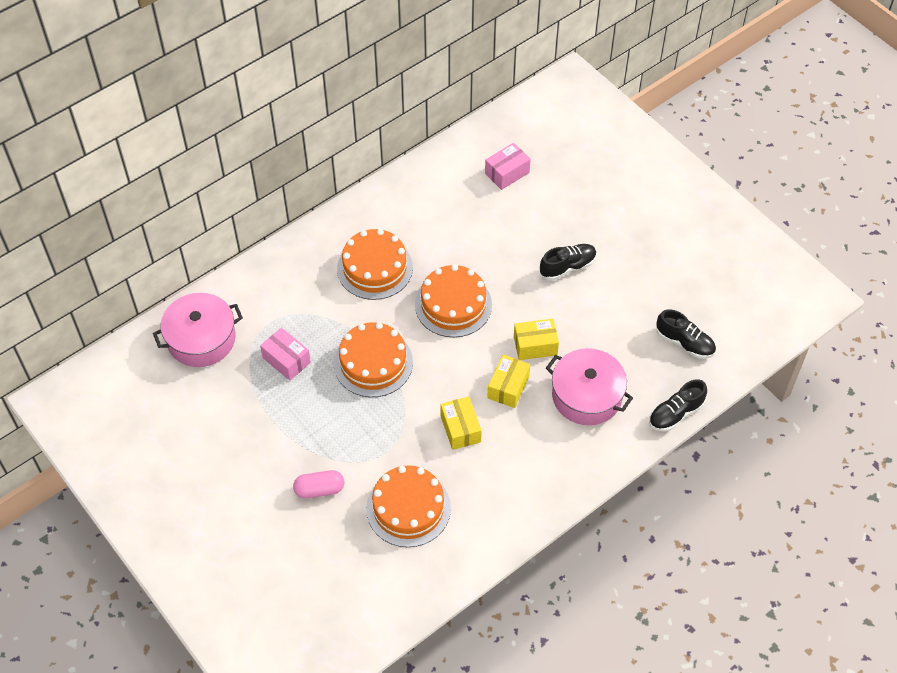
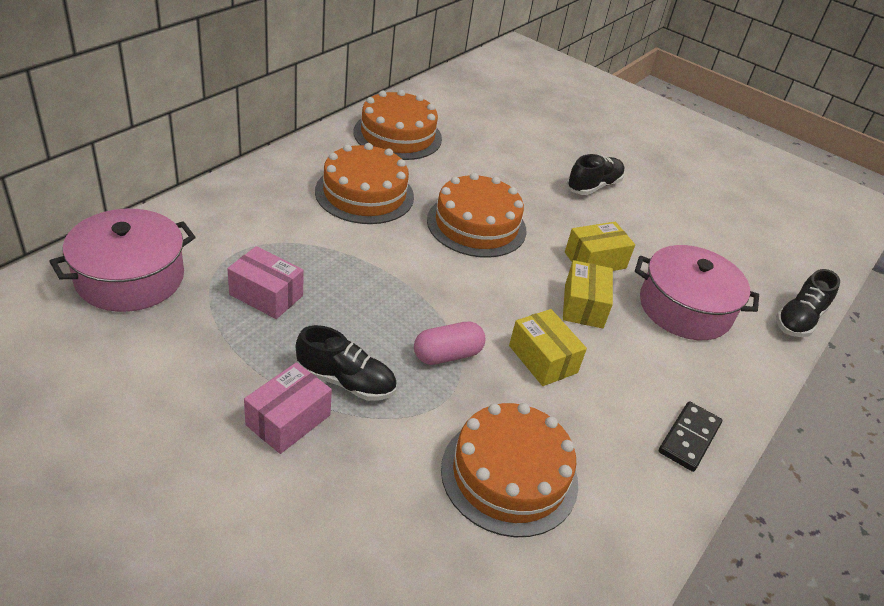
camera: 20 degrees left, 15 degrees down
pink capsule [293,470,344,498] -> pink capsule moved to [414,322,485,365]
orange cake [334,322,413,397] -> orange cake moved to [354,90,442,160]
pink box [485,143,531,190] -> pink box moved to [244,362,332,454]
black shoe [656,309,716,359] -> black shoe moved to [296,325,397,401]
none -> black domino [659,401,722,472]

